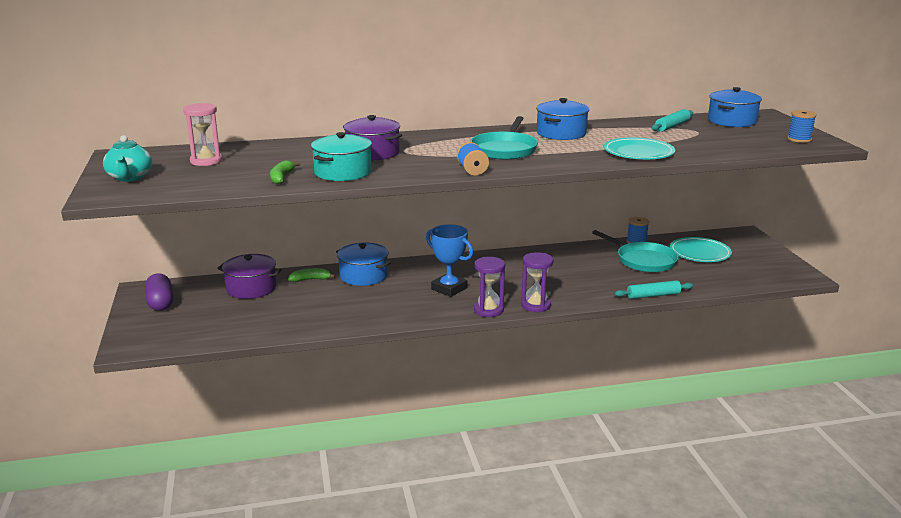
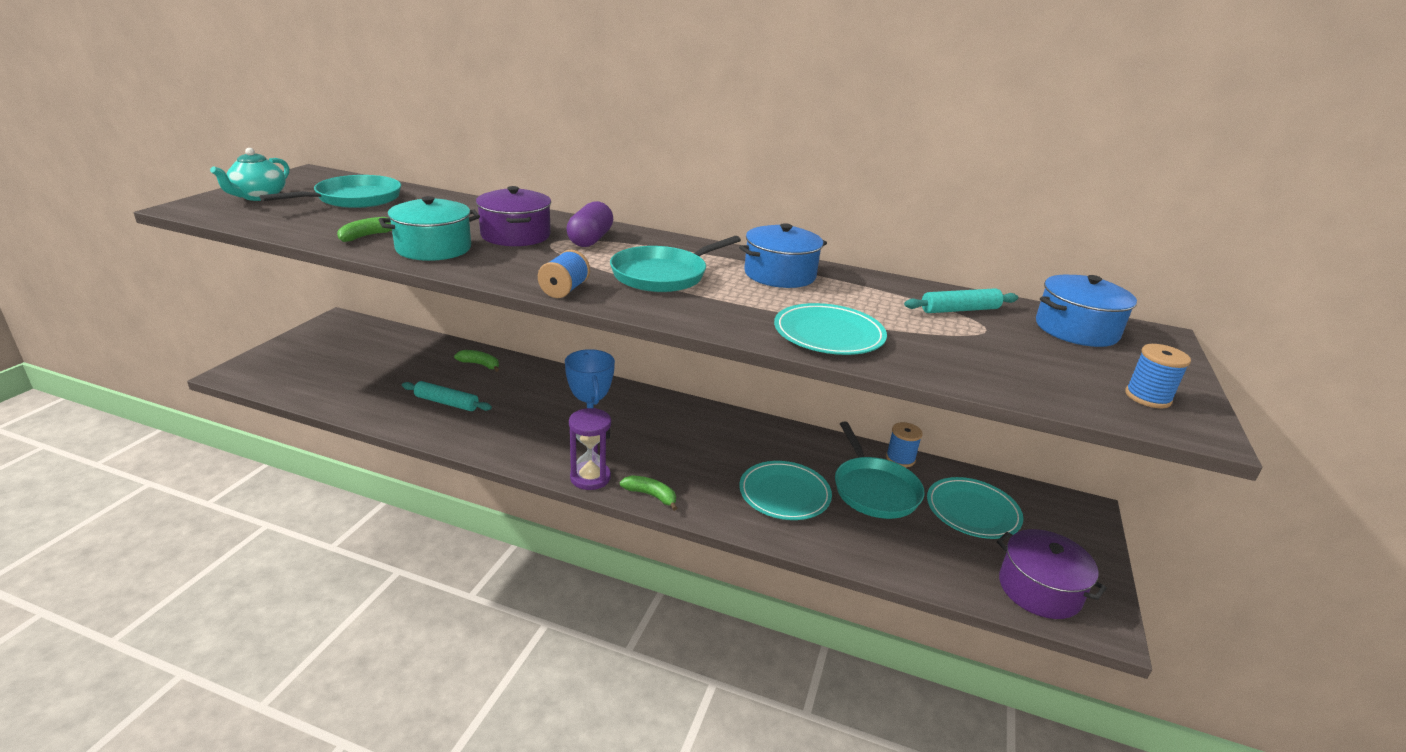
camera: 30 degrees right, 5 degrees up
purple capsule [145,274,173,311] -> purple capsule moved to [566,201,613,247]
pink hourglass [183,103,223,166] -> turquoise pan [260,175,401,208]
purple pot [217,254,282,299] -> purple pot moved to [997,529,1107,619]
blue pot [336,243,391,286] -> none
purple hourglass [521,252,553,312] -> green banana [620,476,677,511]
turquoise rolling pin [614,280,693,299] -> turquoise rolling pin moved to [402,381,492,411]
none -> turquoise plate [739,461,832,520]

